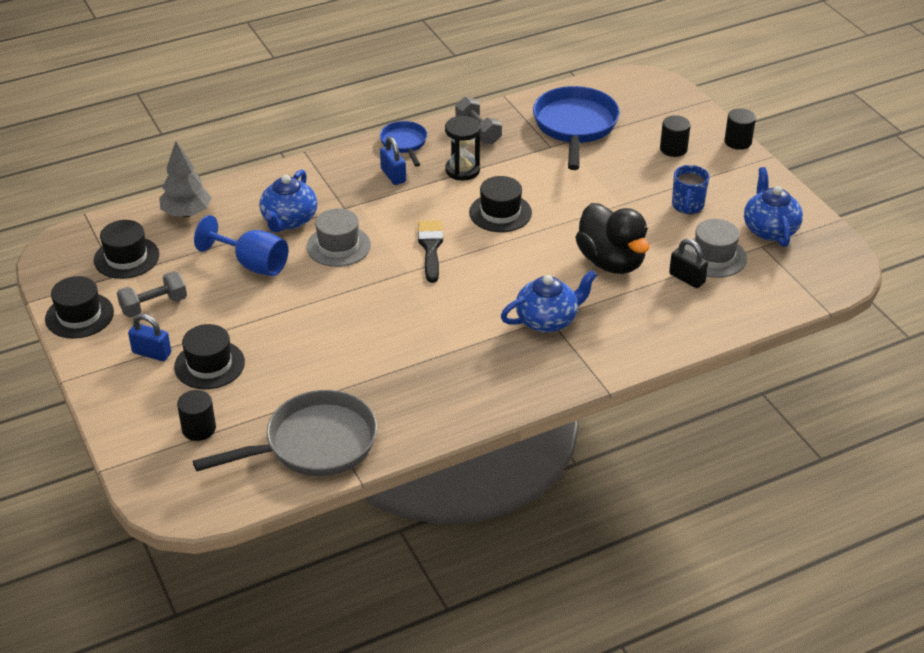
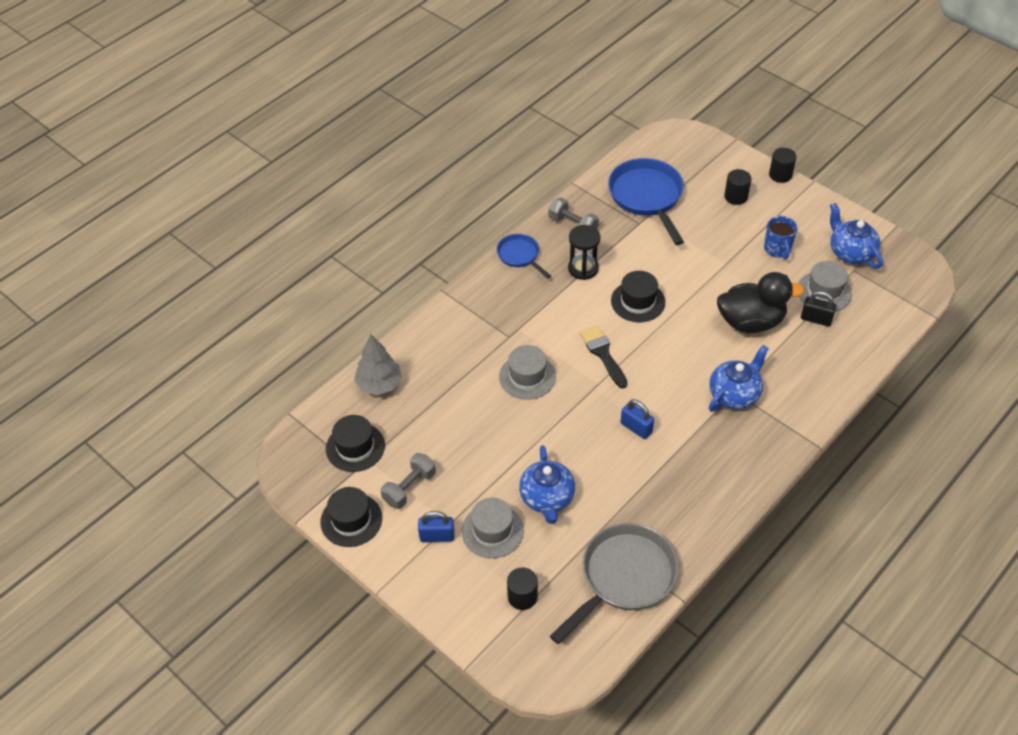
camera: 20 degrees left, 10 degrees up
black hat [174,324,245,389] -> grey hat [462,497,524,558]
blue goblet [194,215,288,276] -> none
blue teapot [259,170,317,233] -> blue teapot moved to [519,445,575,524]
blue padlock [380,137,406,185] -> blue padlock moved to [621,399,654,439]
black duck [575,203,650,274] -> black duck turned 45 degrees counterclockwise [717,272,804,333]

